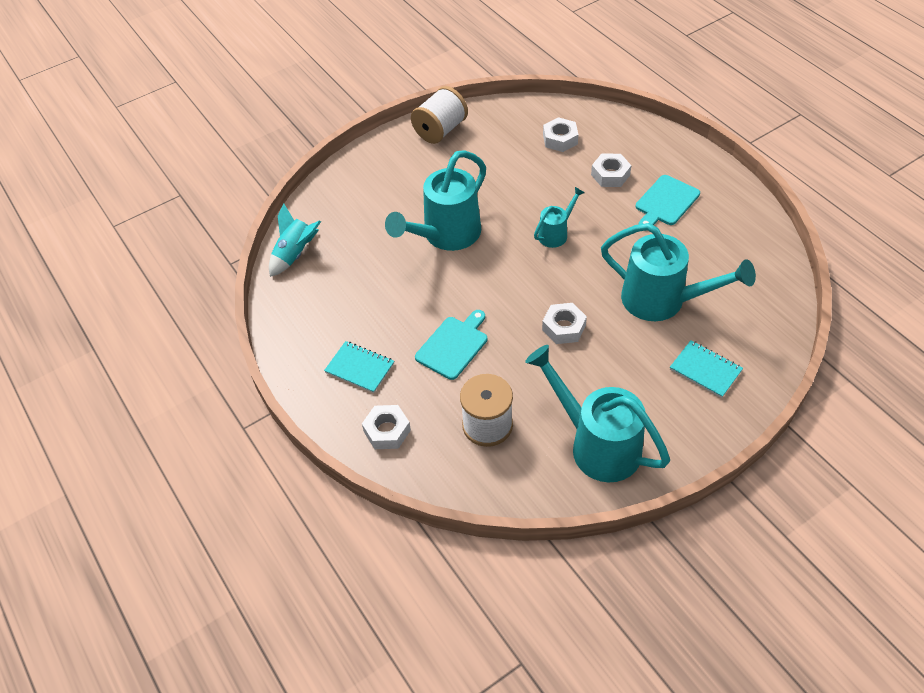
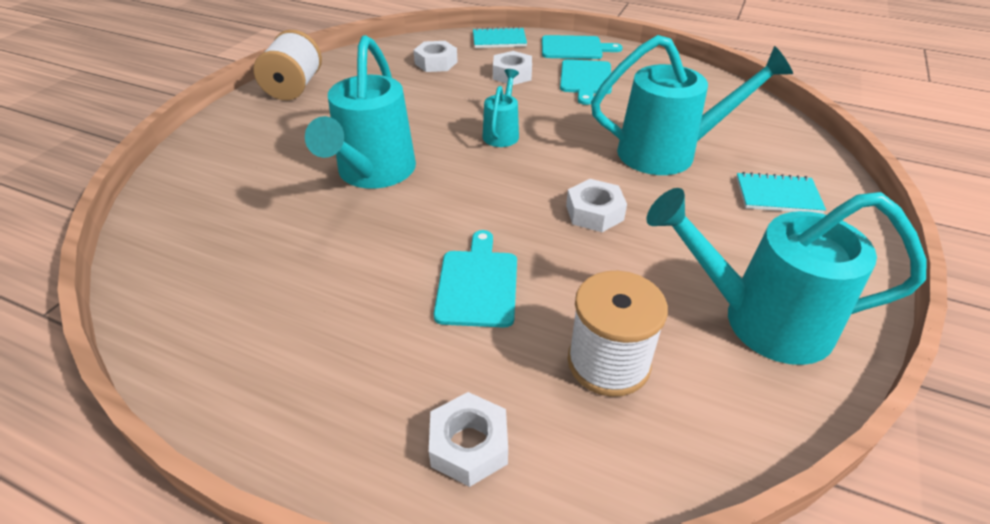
camera: 35 degrees left, 10 degrees down
turquoise rocket [269,203,321,277] -> none
turquoise notebook [324,341,394,393] -> turquoise notebook moved to [473,27,527,48]
none -> turquoise cutting board [542,35,623,59]

